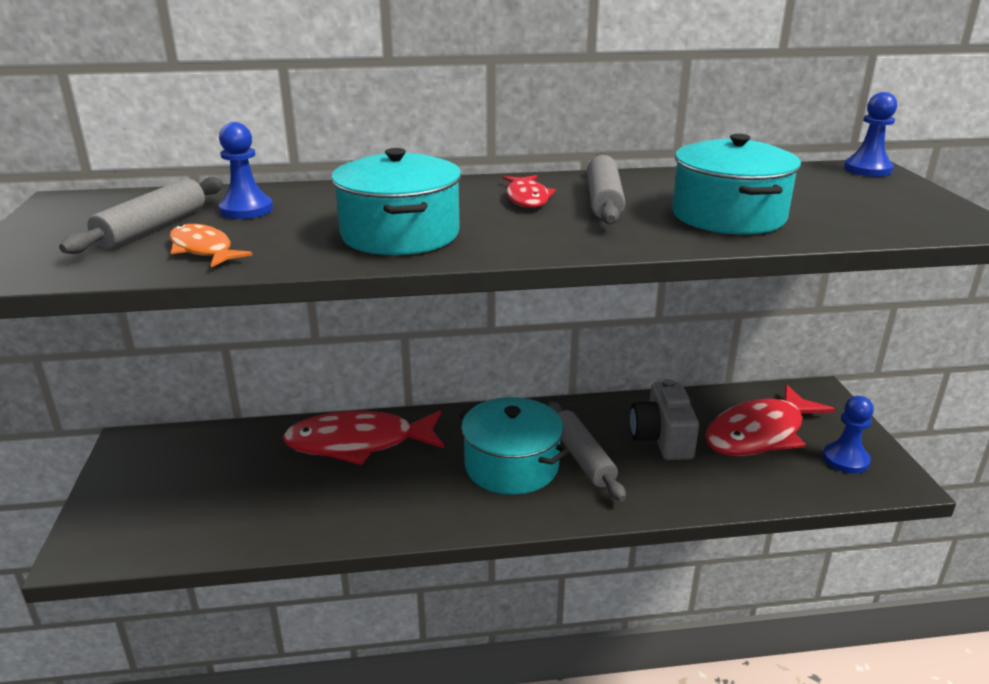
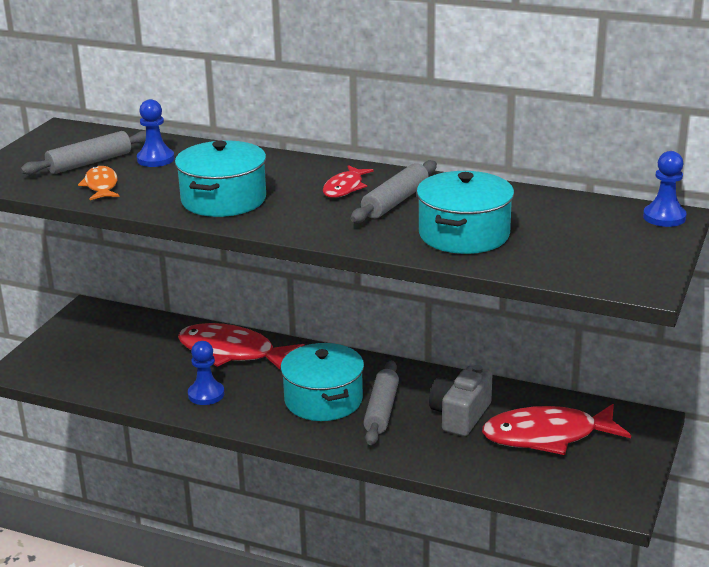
camera: 30 degrees right, 0 degrees up
blue pawn [823,396,874,474] -> blue pawn moved to [188,341,224,405]

